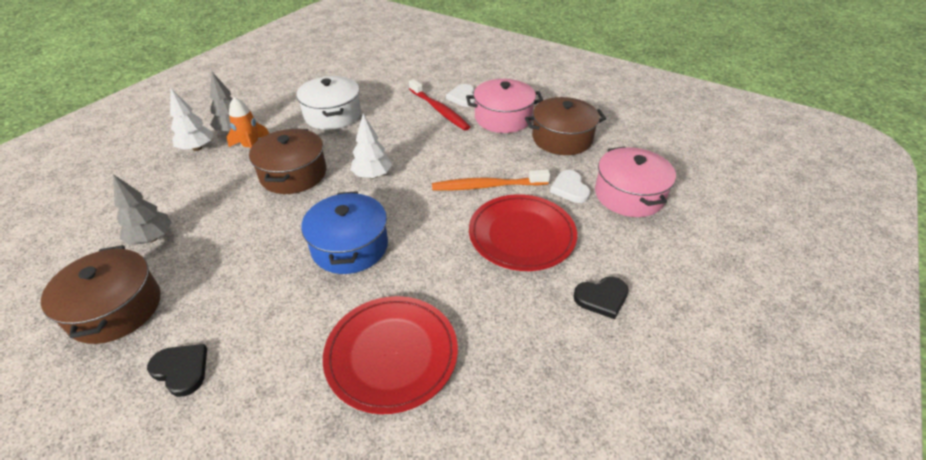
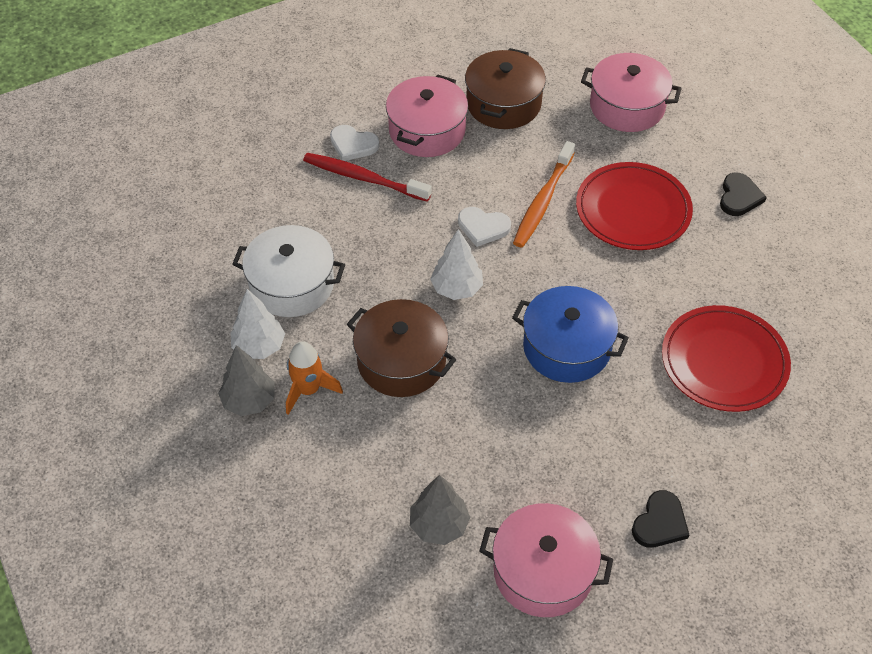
camera: 60 degrees left, 10 degrees up
brown pot [41,245,161,344] -> pink pot [479,503,613,617]
black heart [147,344,207,397] -> black heart turned 150 degrees clockwise [632,490,689,548]
white tree [170,88,213,151] -> white tree moved to [230,289,285,359]
red toothbrush [409,79,470,131] -> red toothbrush turned 150 degrees counterclockwise [303,153,432,202]
white heart [550,170,591,203] -> white heart moved to [458,207,511,247]

